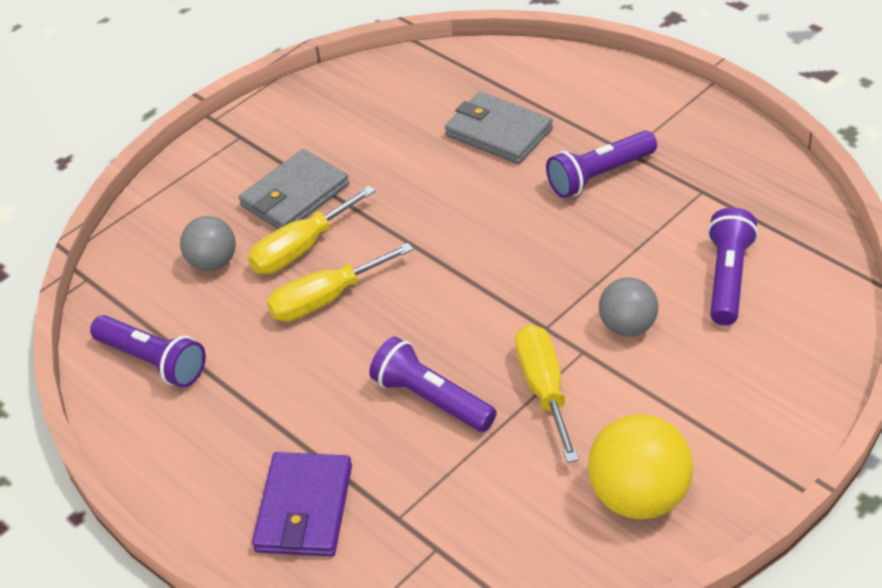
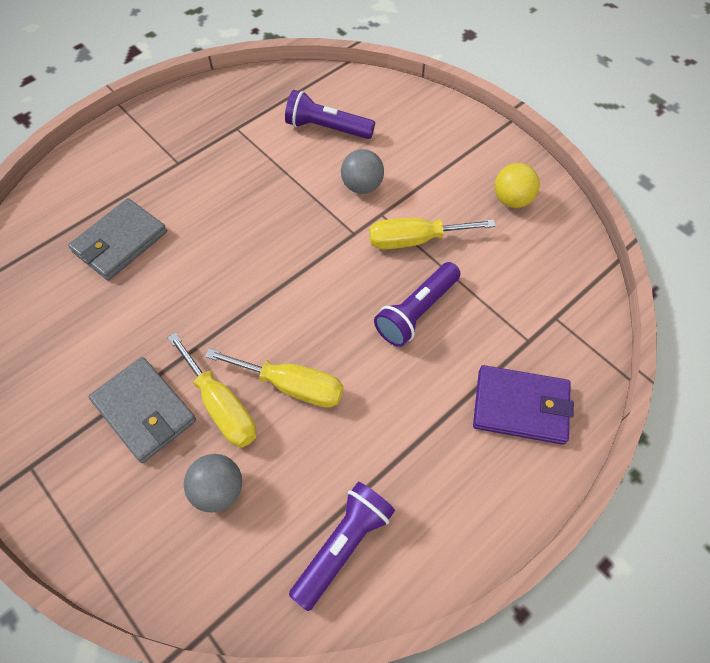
camera: 90 degrees left, 15 degrees up
yellow screwdriver [267,243,413,322] -> yellow screwdriver turned 45 degrees counterclockwise [205,348,344,408]
purple flashlight [546,130,657,198] -> none
yellow ball [588,414,693,519] -> yellow ball [494,163,540,208], size x0.64

